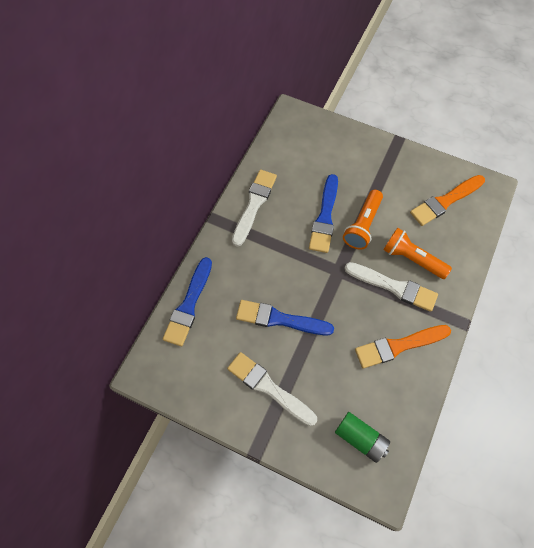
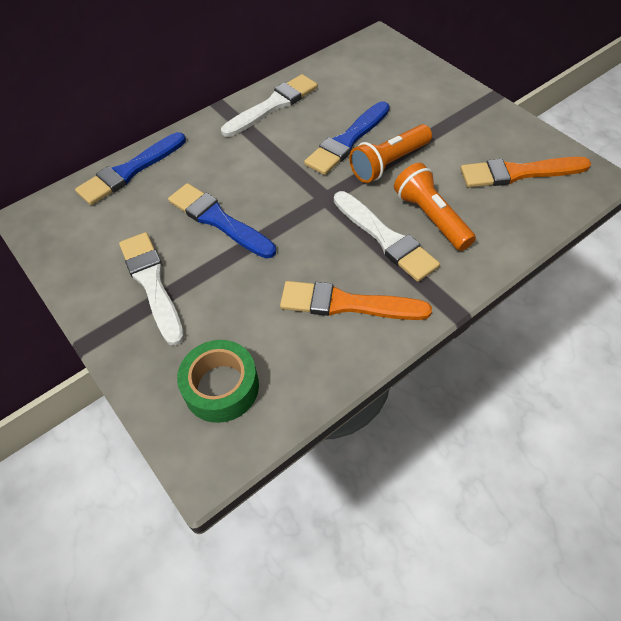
camera: 30 degrees right, 10 degrees down
green battery [335,412,390,463] -> green tape [177,340,259,423]

